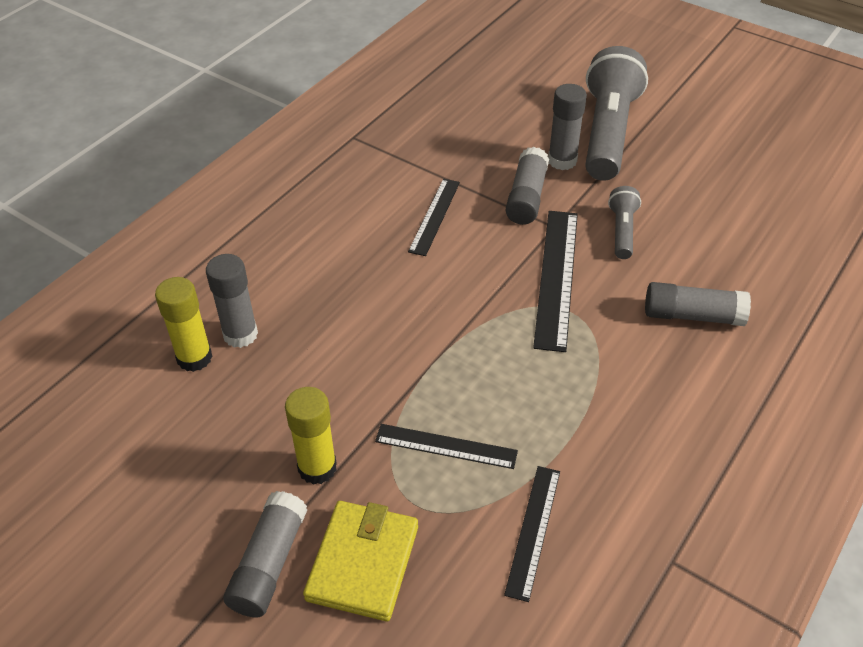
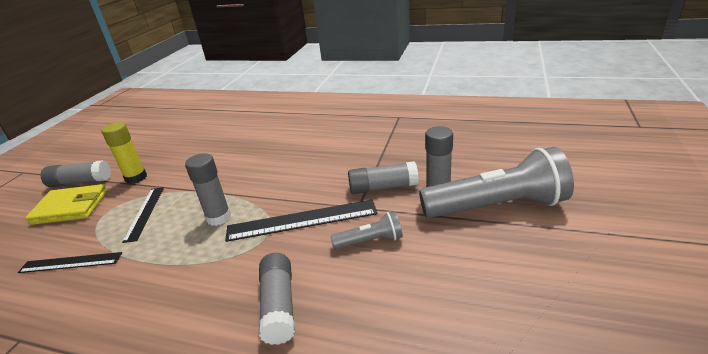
camera: 75 degrees right, 15 degrees down
yellow glue stick [155,277,213,372] -> none
grey glue stick [206,254,258,348] -> grey glue stick moved to [185,153,231,226]
black ruler [408,179,460,256] -> none

